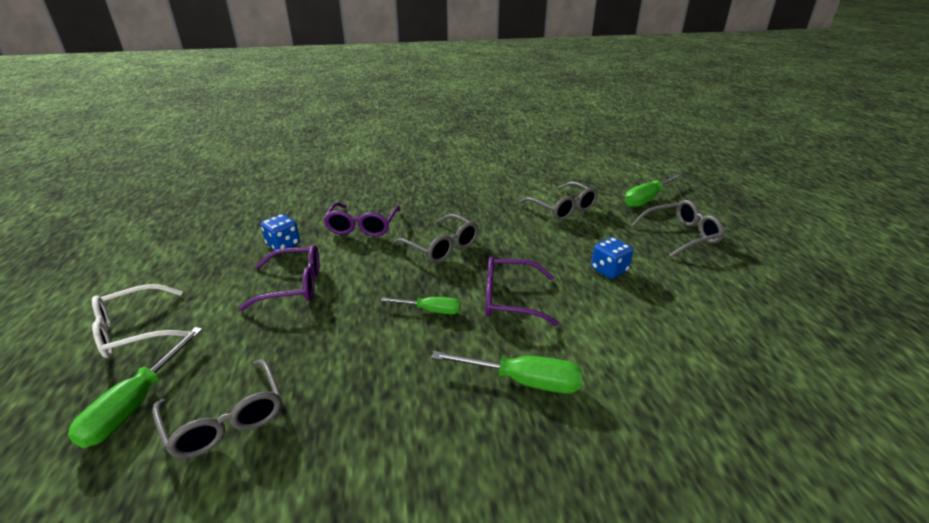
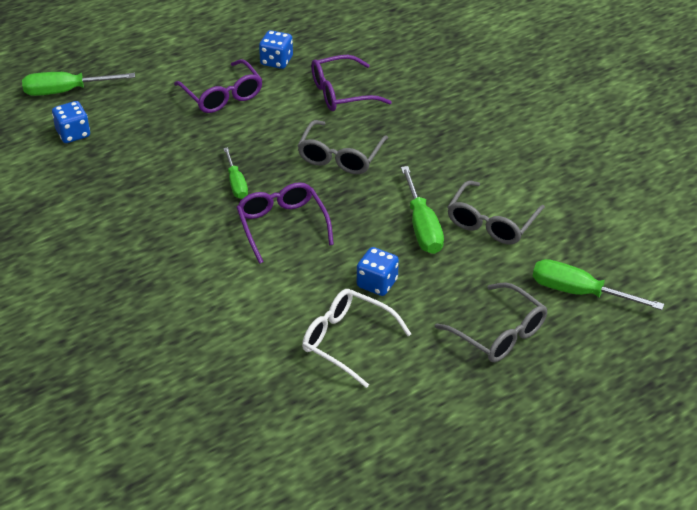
camera: 65 degrees right, 10 degrees up
white glasses [92,284,189,358] -> white glasses moved to [302,289,411,388]
grey glasses [152,359,282,458] -> blue dice [52,101,90,143]
green screwdriver [431,351,582,394] -> green screwdriver moved to [401,166,444,254]

